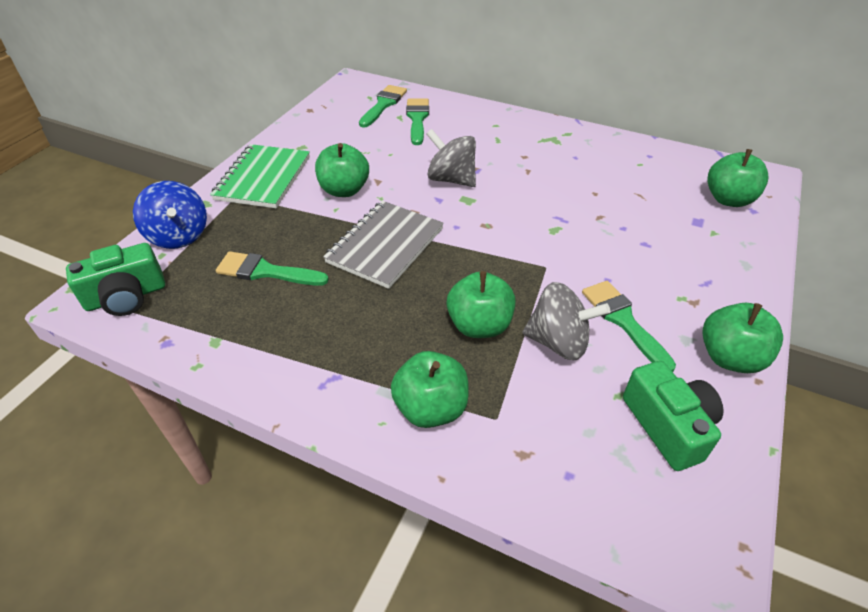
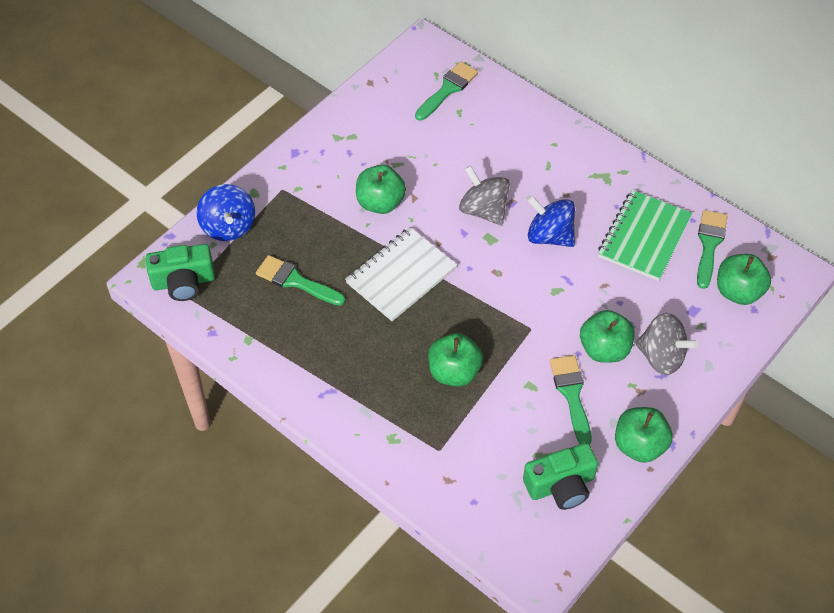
camera: 15 degrees right, 10 degrees up
green notebook [210,144,310,208] -> green notebook moved to [598,190,692,281]
grey notebook [323,201,444,289] -> white notebook [345,227,457,321]
green apple [391,351,469,428] -> green apple moved to [580,310,635,363]
green brush [406,98,429,145] -> green brush moved to [697,210,727,289]
grey spinning top [523,282,610,360] -> grey spinning top moved to [635,313,699,375]
green camera [623,361,724,471] -> green camera turned 75 degrees clockwise [523,443,598,510]
none -> blue spinning top [527,195,575,247]

